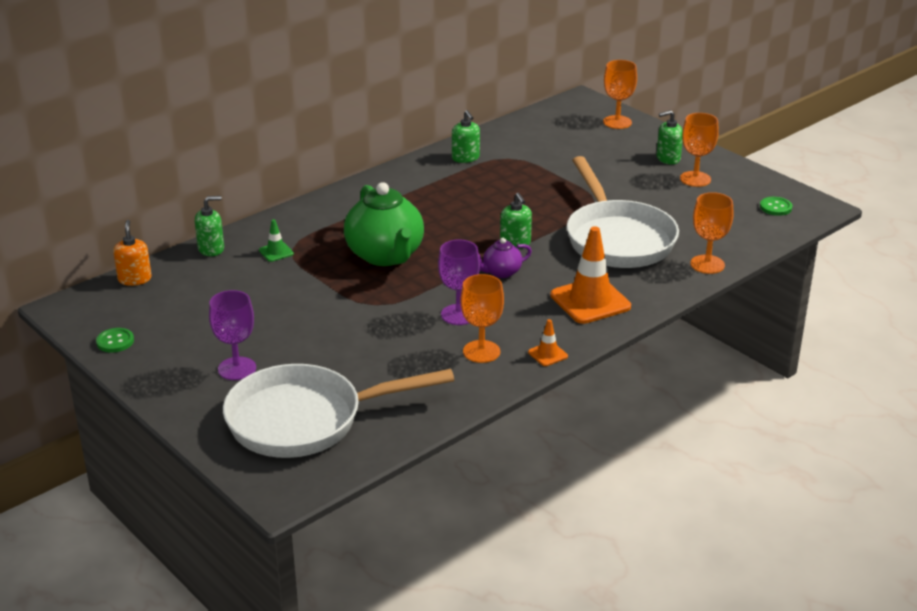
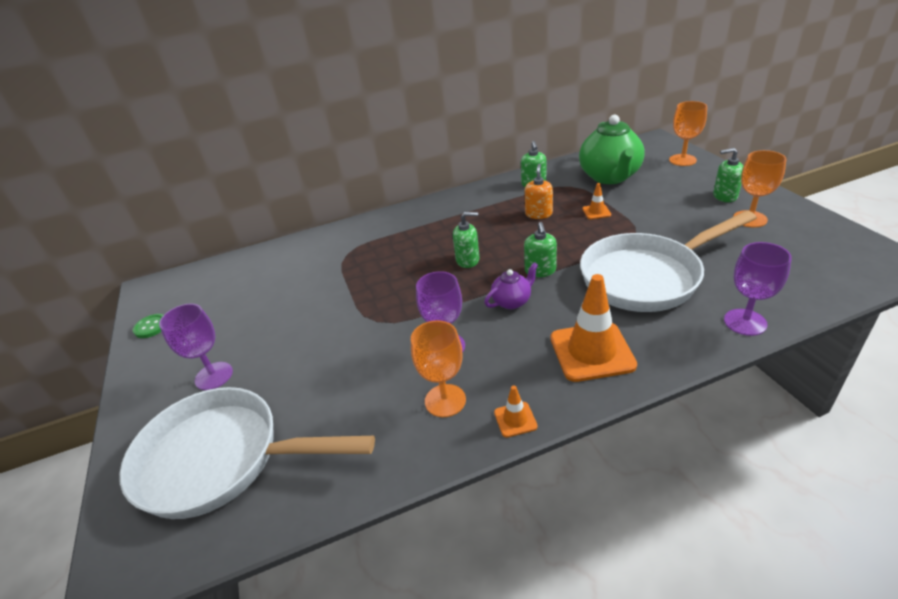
camera: 25 degrees right, 5 degrees up
orange soap dispenser [113,220,152,286] -> orange soap dispenser moved to [525,164,553,219]
green soap dispenser [195,196,224,256] -> green soap dispenser moved to [453,212,479,268]
green traffic cone [259,219,294,262] -> none
green teapot [344,182,424,266] -> green teapot moved to [579,114,645,184]
purple teapot [479,238,532,278] -> purple teapot turned 150 degrees clockwise [484,262,538,309]
white pan [567,156,679,268] -> white pan turned 60 degrees clockwise [580,211,757,312]
orange goblet [690,192,733,274] -> purple goblet [724,242,792,336]
green button [760,197,792,216] -> none
none -> orange traffic cone [582,183,611,219]

